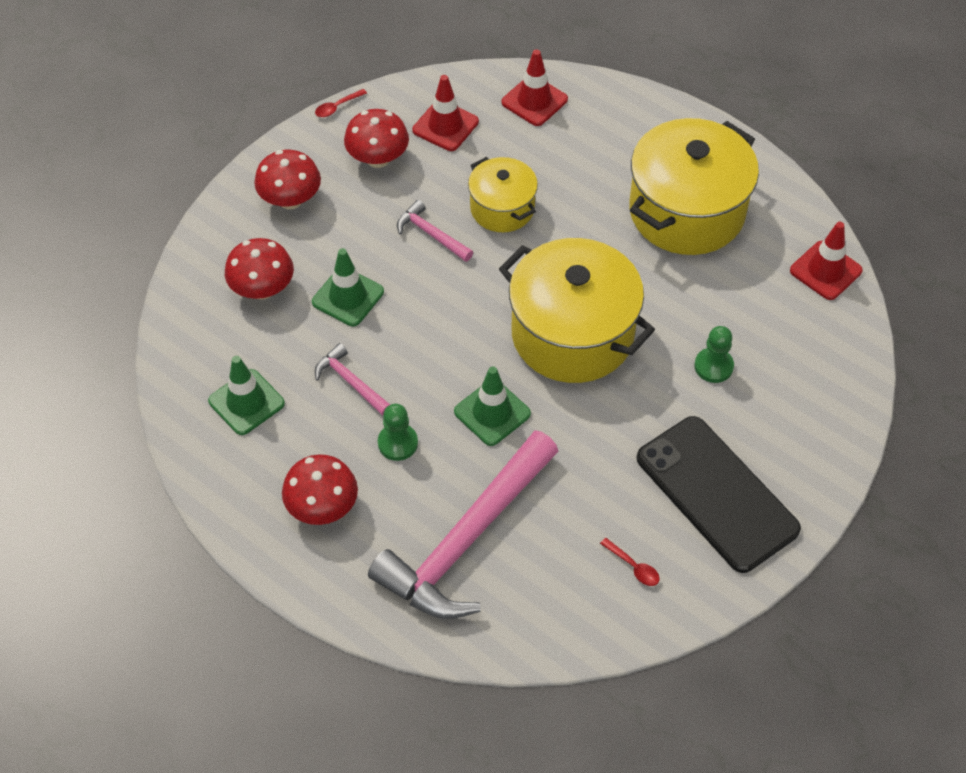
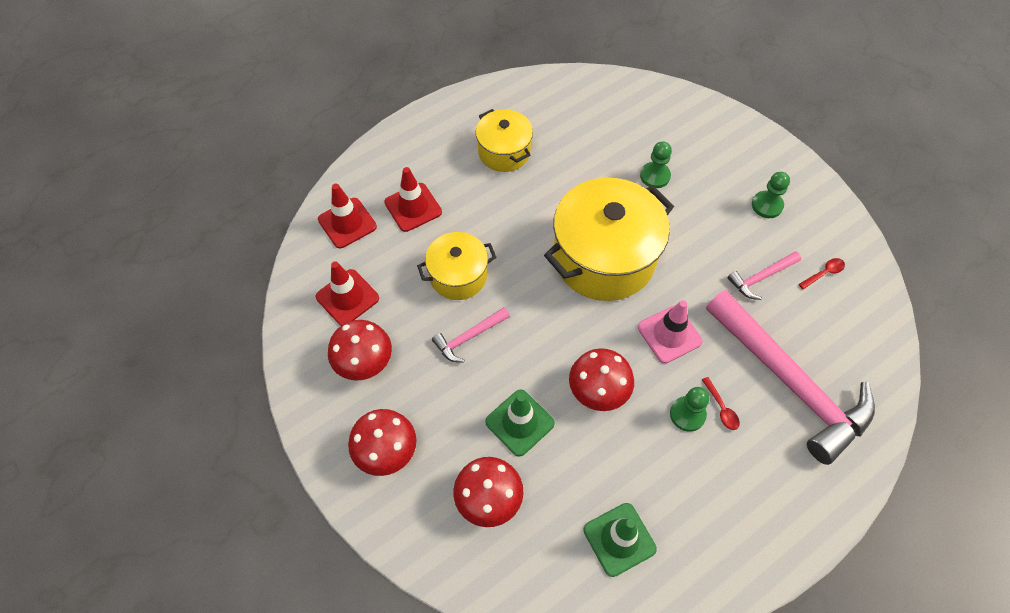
camera: 75 degrees left, 5 degrees up
red mushroom [282,454,358,525] -> red mushroom moved to [569,348,634,411]
red spoon [315,89,367,117] -> red spoon moved to [702,377,740,430]
pink hammer [315,343,390,416] -> pink hammer moved to [728,251,801,300]
green traffic cone [454,366,531,446] -> pink traffic cone [638,300,703,363]
yellow pot [629,118,759,255] -> yellow pot [476,109,533,172], size x0.56
black phone [637,416,801,573] -> green pawn [752,172,790,218]
red traffic cone [790,222,863,300] -> red traffic cone moved to [384,167,442,232]

